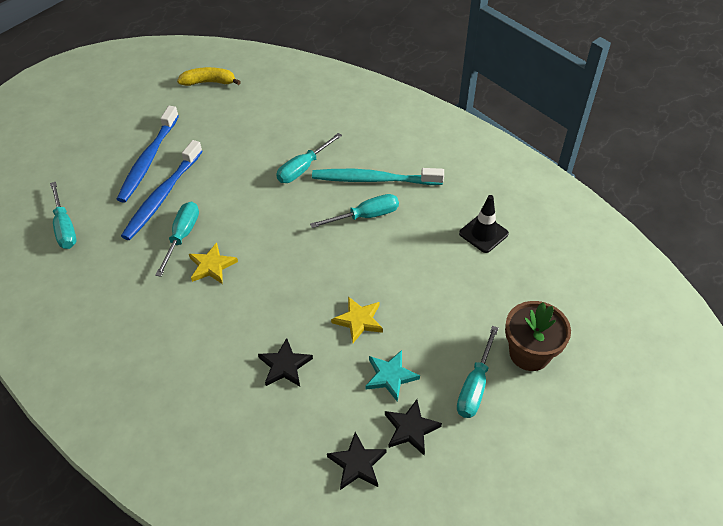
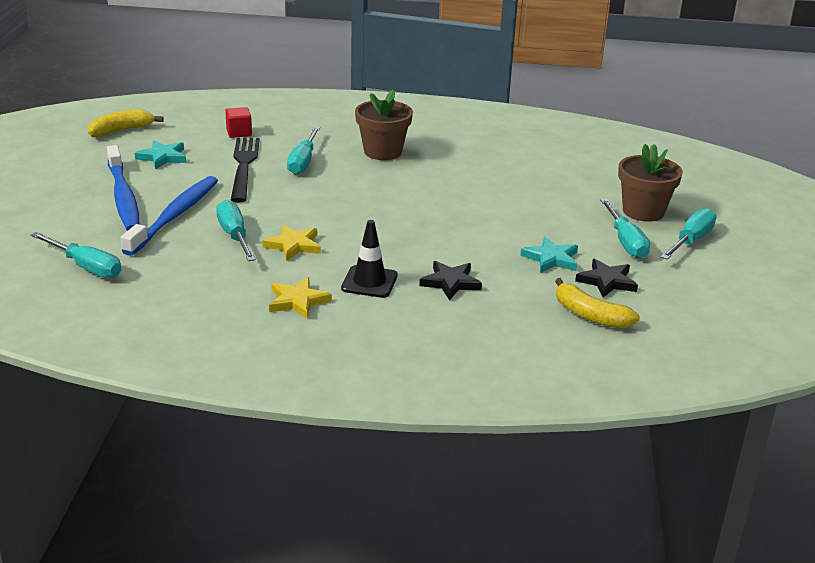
camera: 35 degrees left, 20 degrees down
blue toothbrush [121,140,203,240] -> blue toothbrush turned 150 degrees counterclockwise [121,176,218,256]
turquoise screwdriver [310,194,399,228] -> turquoise screwdriver moved to [661,208,716,259]
turquoise toothbrush [312,168,444,185] -> brown flower pot [355,90,413,160]
black star [327,432,387,490] -> yellow banana [555,278,640,328]
yellow star [331,297,383,343] -> yellow star moved to [269,277,332,319]
black traffic cone [459,195,509,253] -> black traffic cone moved to [341,220,398,298]
none -> turquoise star [135,140,186,169]
none -> red cube [225,107,252,138]
none -> black fork [231,138,260,203]

